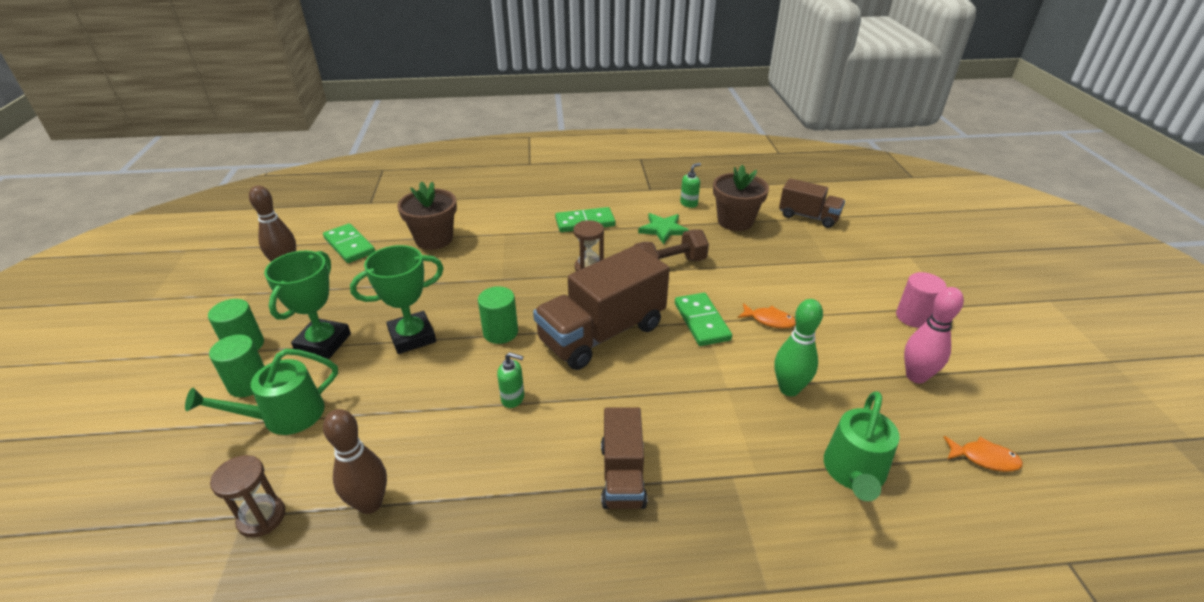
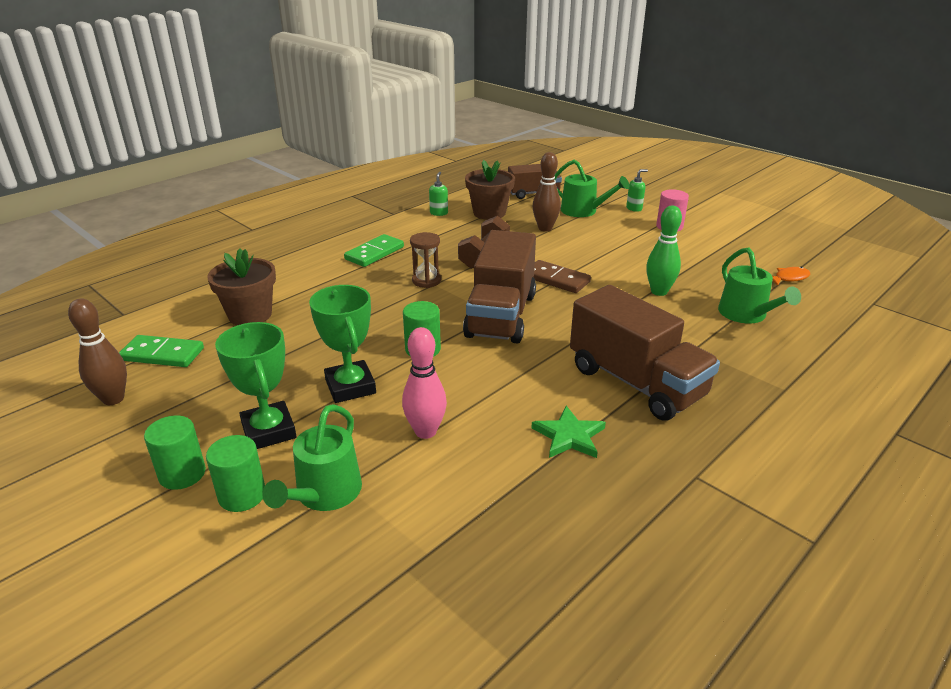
camera: 40 degrees left, 5 degrees down
brown hourglass [210,455,285,538] -> none
brown bowling pin [323,409,387,514] -> brown bowling pin moved to [533,152,561,231]
green trophy [350,245,443,354] -> green trophy turned 45 degrees counterclockwise [309,285,376,403]
green soap dispenser [497,352,524,408] -> green soap dispenser moved to [626,169,648,212]
brown truck [601,407,647,509] -> brown truck [570,285,720,421], size x1.74
green star [638,213,689,244] -> green star moved to [532,406,606,458]
green domino [675,293,732,346] -> brown domino [533,260,591,293]
orange fish [738,303,796,329] -> none
pink bowling pin [904,287,964,384] -> pink bowling pin moved to [402,327,447,439]
none -> green watering can [554,160,629,217]

